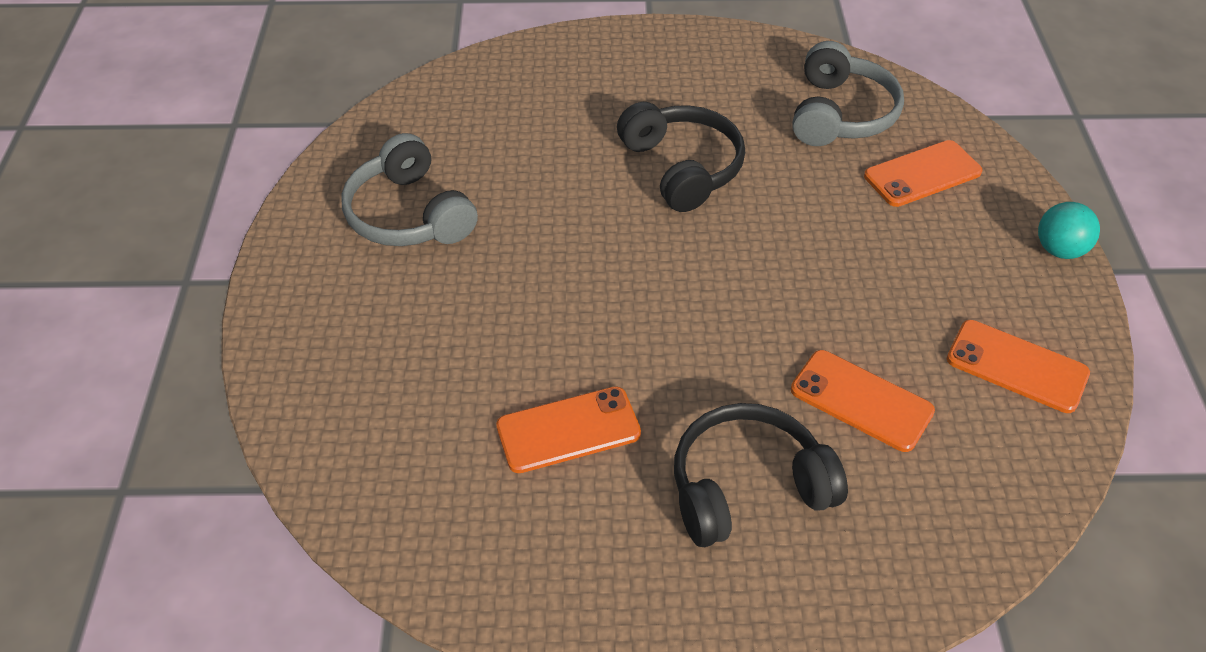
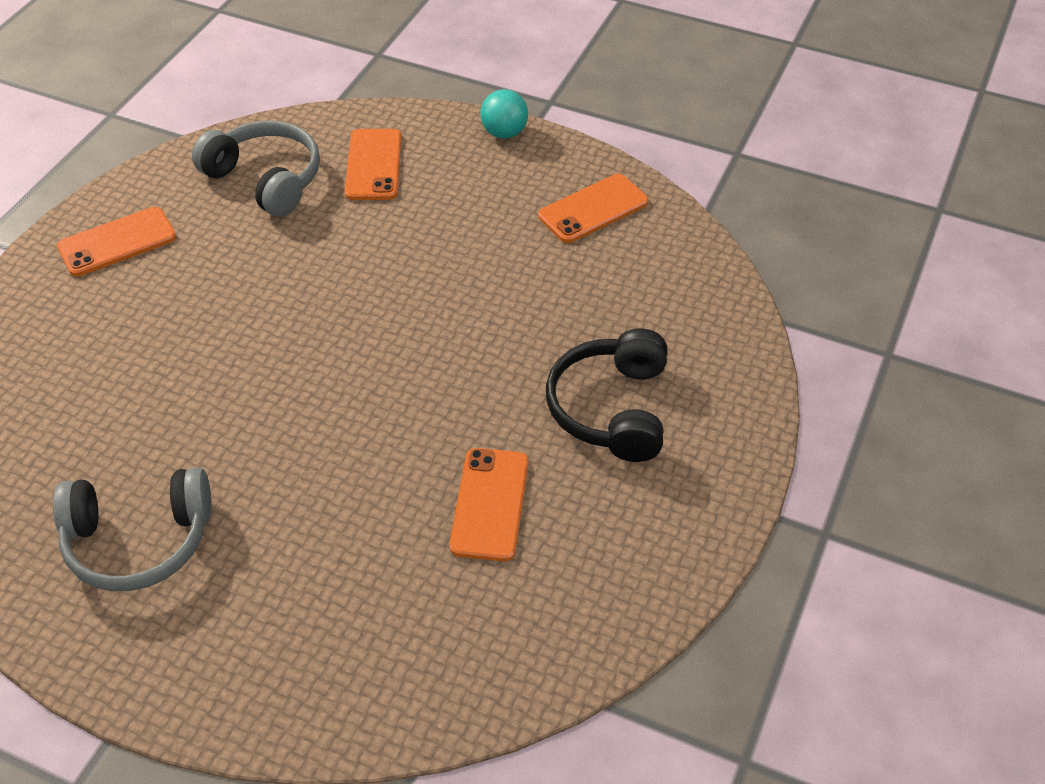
camera: 65 degrees left, 0 degrees up
black headphones [617,102,745,212] -> none
orange phone [791,350,935,452] -> orange phone moved to [57,207,176,276]

